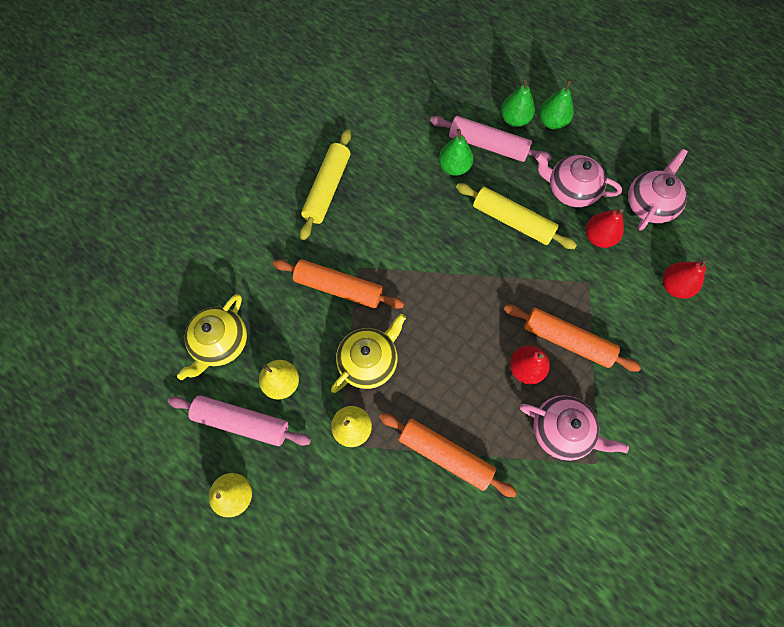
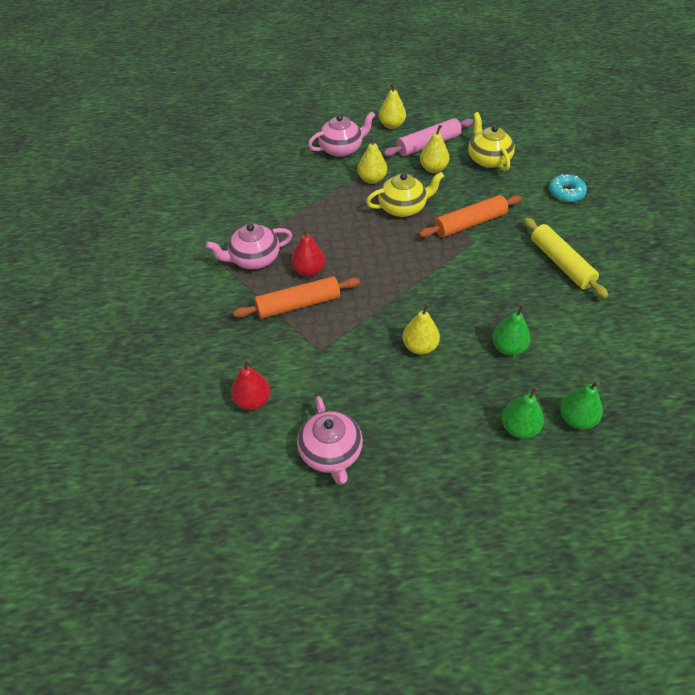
camera: 135 degrees right, 20 degrees down
yellow teapot [331,314,406,393] -> yellow teapot turned 105 degrees counterclockwise [366,172,444,217]
orange rolling pin [379,413,517,497] -> none
pink rolling pin [430,116,552,162] -> none
yellow rolling pin [456,183,577,249] -> yellow pear [403,303,440,355]
pink teapot [535,153,622,207] -> pink teapot moved to [308,112,375,157]
green pear [539,79,574,129] -> green pear moved to [560,381,603,429]
red pear [586,209,624,248] -> none
none -> turquoise donut [549,174,587,202]

